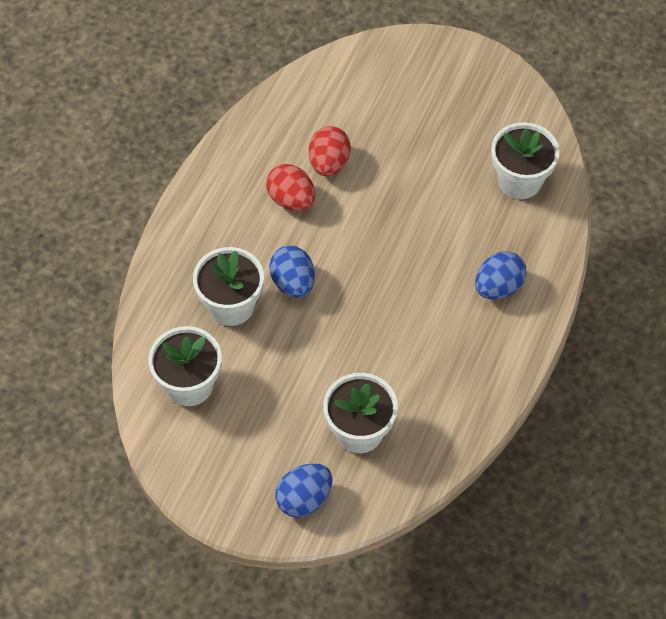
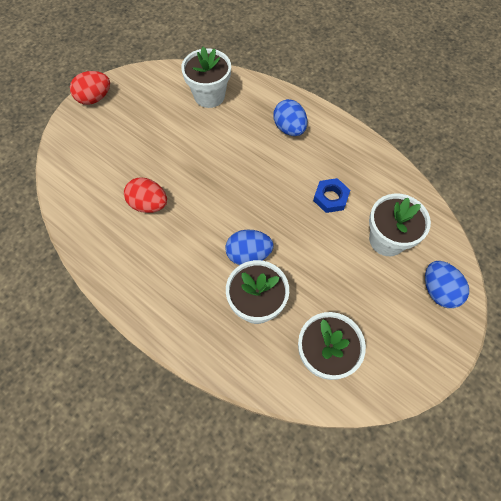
camera: 75 degrees left, 5 degrees up
red egg [266,164,315,211] -> red egg moved to [70,71,110,105]
none -> blue nut [313,178,350,213]

